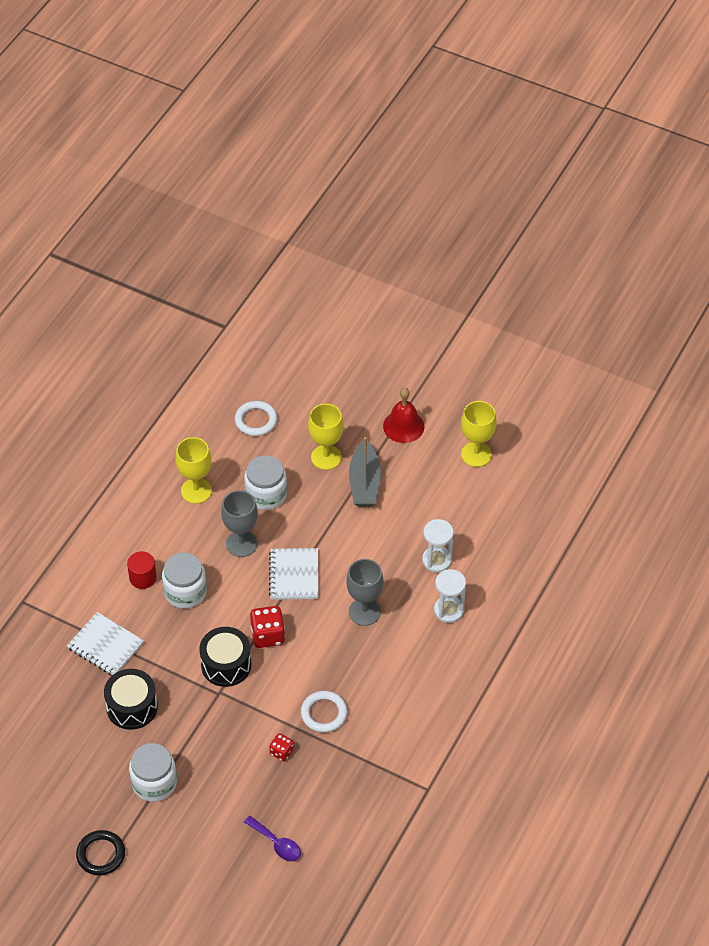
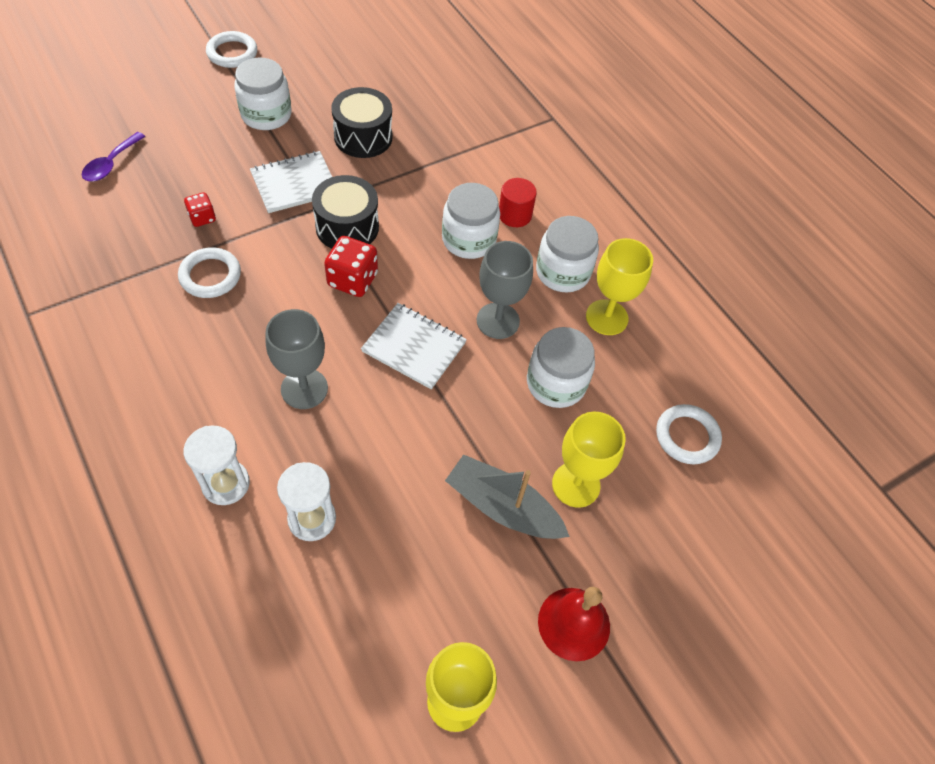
camera: 115 degrees right, 5 degrees up
white notebook [67,612,144,675] -> white notebook moved to [250,151,332,213]
black ring [76,830,125,876] -> white ring [206,31,257,68]
purple spoon [244,816,301,861] -> purple spoon turned 45 degrees counterclockwise [82,132,146,181]
none -> white jar [536,216,599,292]

